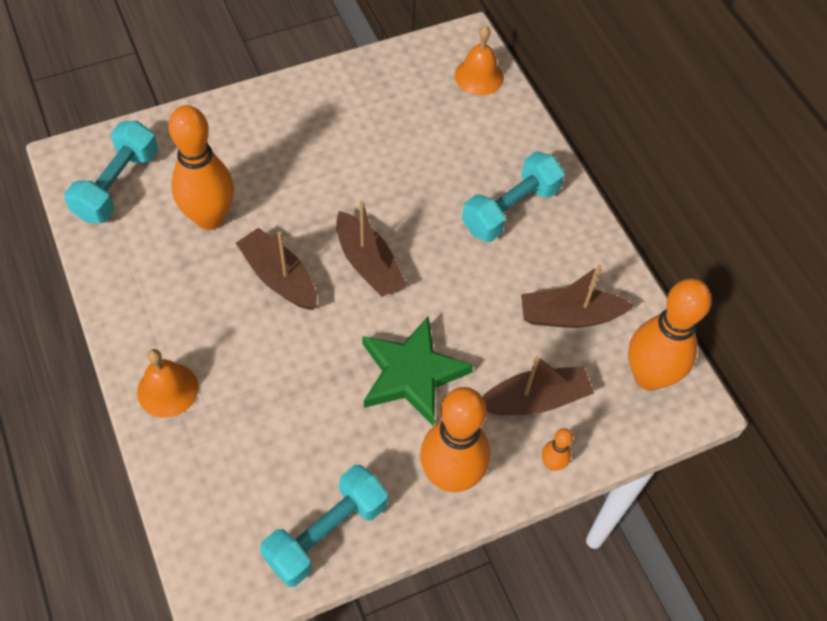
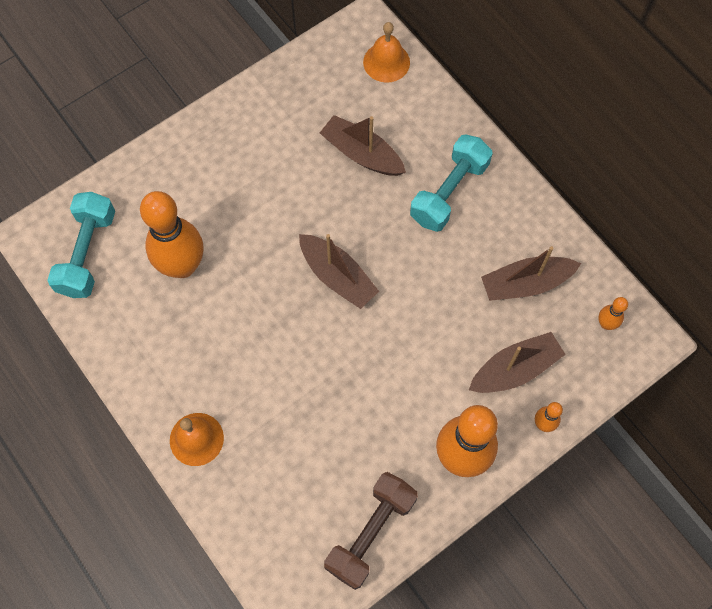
camera: 10 degrees left, 10 degrees up
brown boat [236,228,317,310] -> brown boat moved to [320,115,406,176]
turquoise dumbbell [260,465,388,587] -> brown dumbbell [324,472,418,590]
green star [362,316,473,426] -> none
orange bowling pin [628,278,711,391] -> orange bowling pin [598,297,628,330], size x0.43

